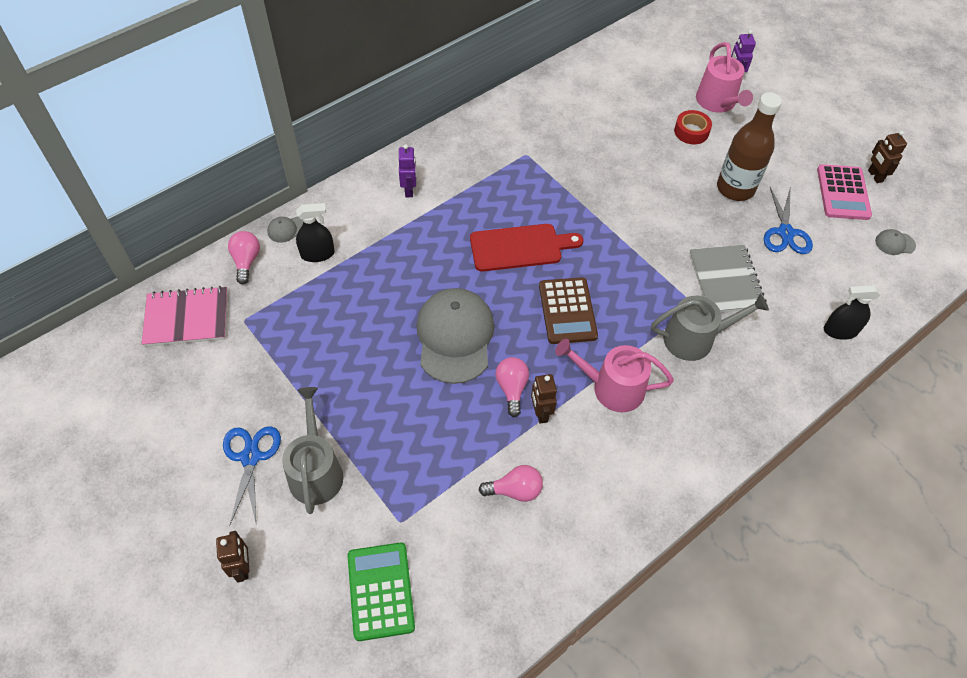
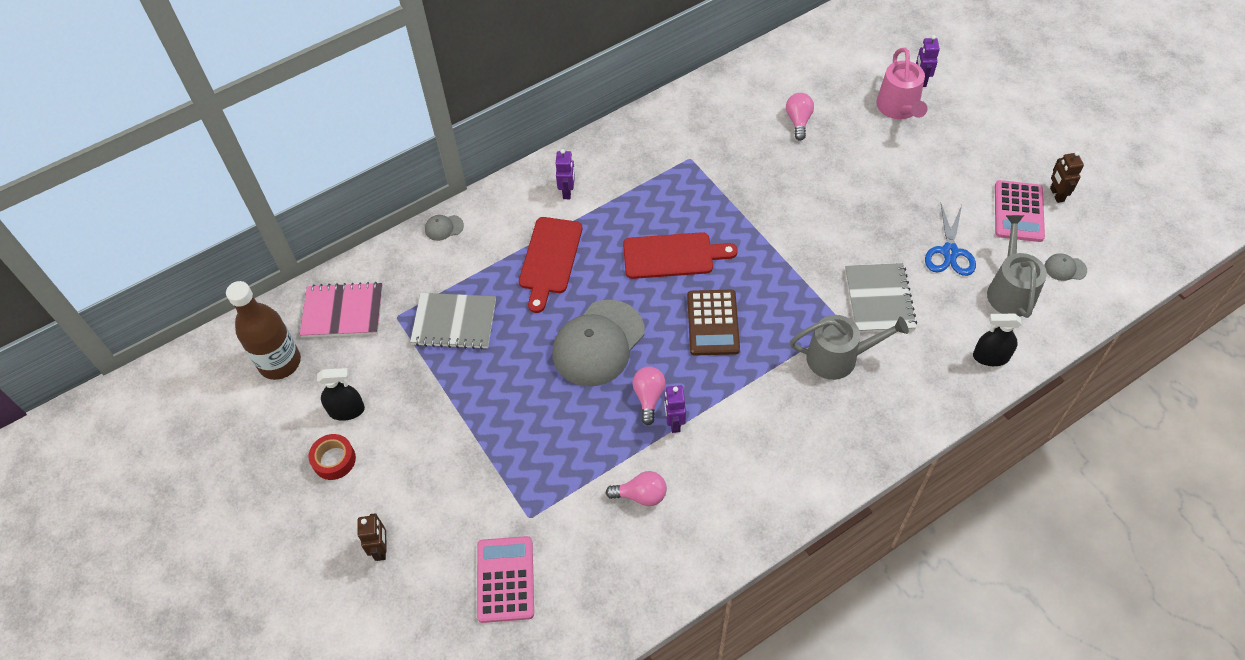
camera: 10 degrees right, 0 degrees up
blue scissors [223,427,281,526] -> none
pink light bulb [228,231,260,285] -> pink light bulb moved to [786,93,814,141]
grey watering can [282,387,343,514] -> grey watering can moved to [987,215,1047,318]
black spray bottle [296,203,335,262] -> black spray bottle moved to [317,368,365,421]
green calculator [347,542,415,641] -> pink calculator [477,536,534,623]
grey cap [416,288,494,384] -> grey cap turned 150 degrees counterclockwise [553,300,645,386]
brown robot [531,374,557,424] -> purple robot [664,385,686,433]
pink watering can [555,339,674,412] -> none
red tape [674,110,712,144] -> red tape moved to [308,434,356,480]
brown bottle [717,92,782,201] -> brown bottle moved to [226,281,301,380]
none -> grey notebook [410,293,496,349]
none -> red cutting board [519,217,582,313]

